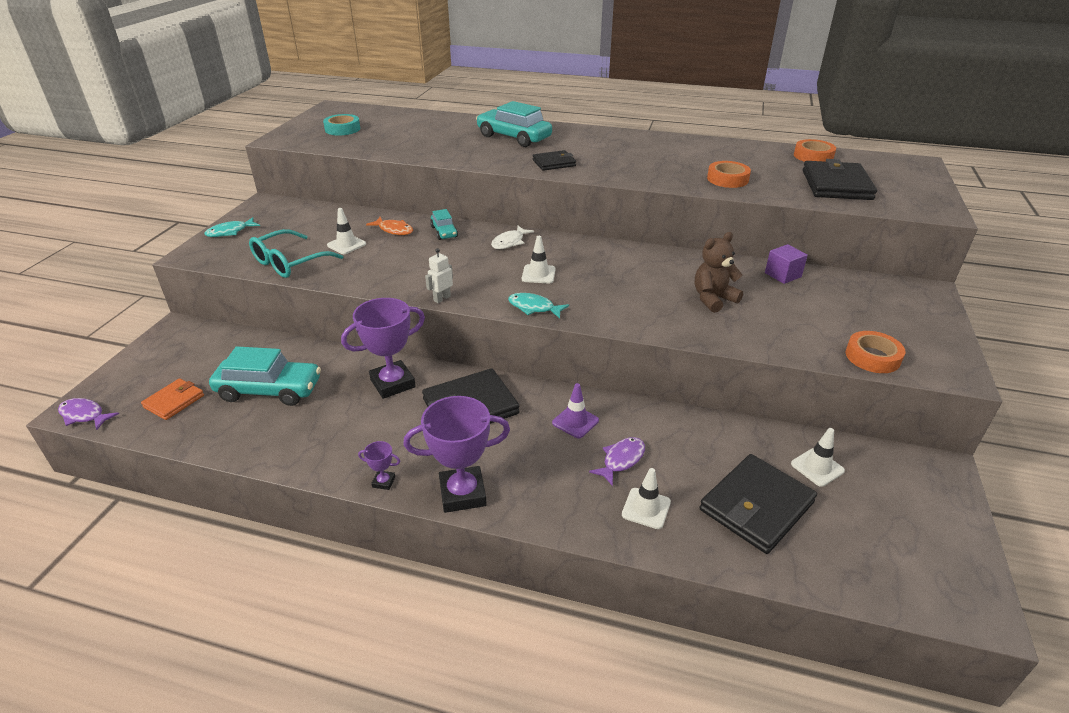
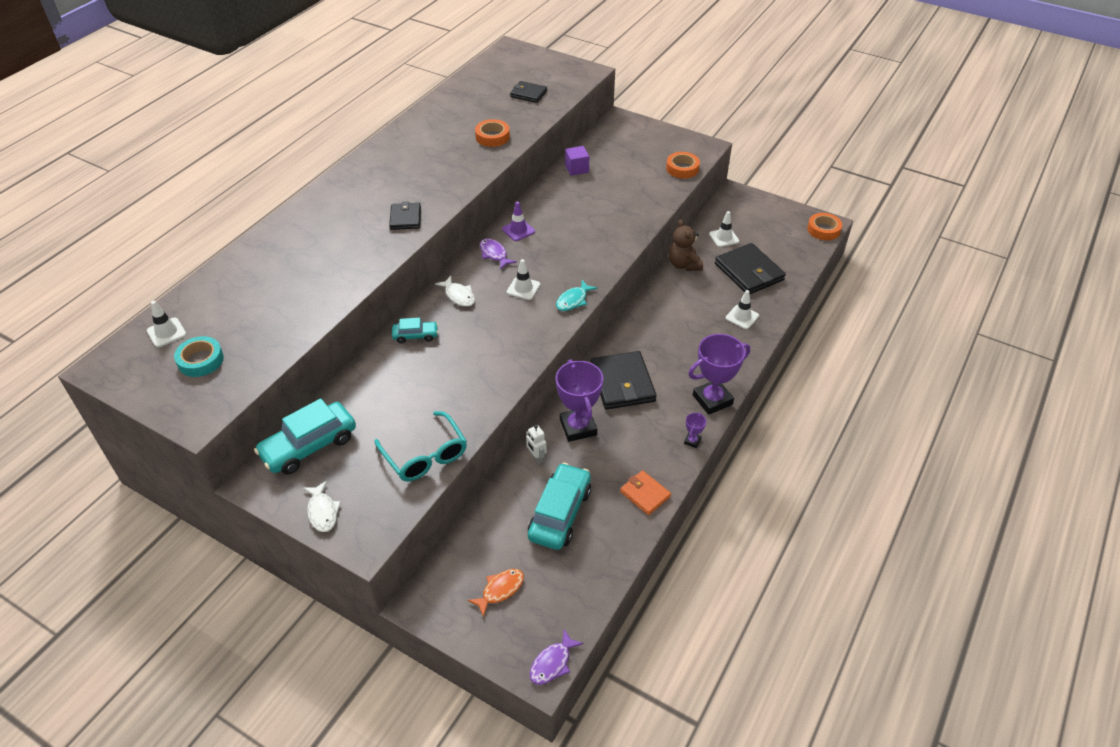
camera: 75 degrees left, 10 degrees up
orange wallet [141,378,204,420] -> orange wallet moved to [620,470,671,515]
turquoise fish [205,217,260,237] -> white fish [303,481,341,532]
white traffic cone [327,208,366,254] -> white traffic cone moved to [147,301,186,347]
orange fish [366,217,413,235] -> orange fish moved to [468,569,524,617]
purple trophy [403,396,510,513] -> purple trophy turned 60 degrees clockwise [688,334,750,415]
white robot [425,248,453,303] -> white robot moved to [526,425,547,464]
turquoise car [476,101,552,147] -> turquoise car moved to [254,398,356,475]
purple traffic cone [552,383,599,438] -> purple traffic cone moved to [502,202,535,241]
purple fish [589,437,645,486] -> purple fish moved to [480,239,517,270]
brown teddy bear [695,232,743,313] -> brown teddy bear moved to [669,219,703,271]
orange tape [794,139,836,162] -> orange tape moved to [807,213,842,240]
black wallet [803,159,877,200] -> black wallet [510,81,547,103], size x0.57

